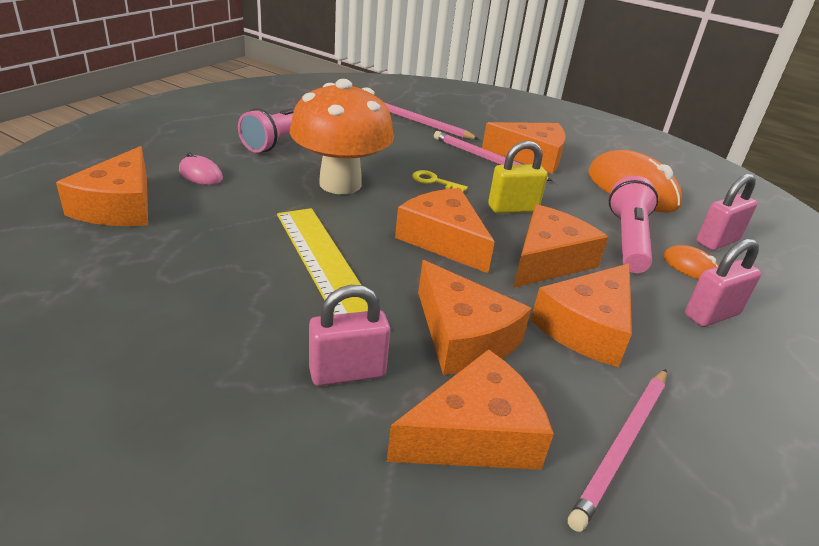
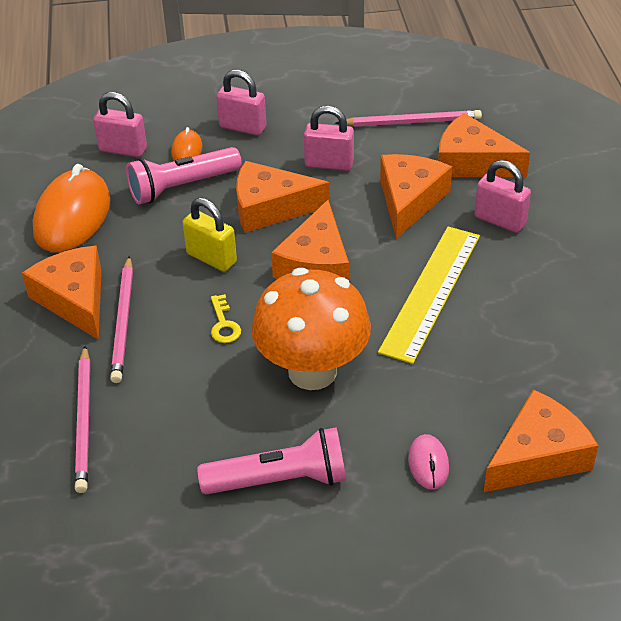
camera: 125 degrees left, 10 degrees up
orange cheese [531,263,632,367] -> pink padlock [304,106,354,171]

